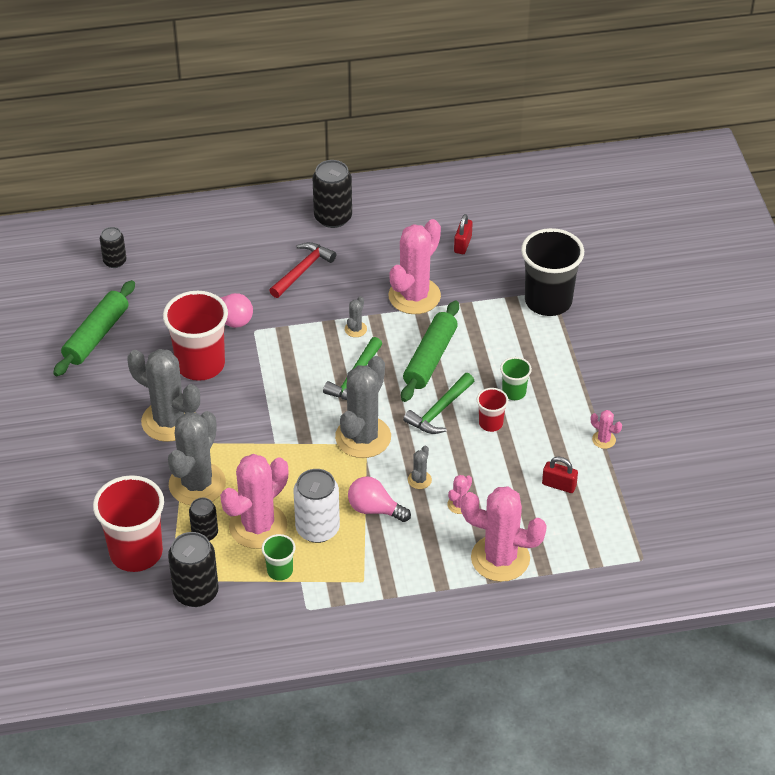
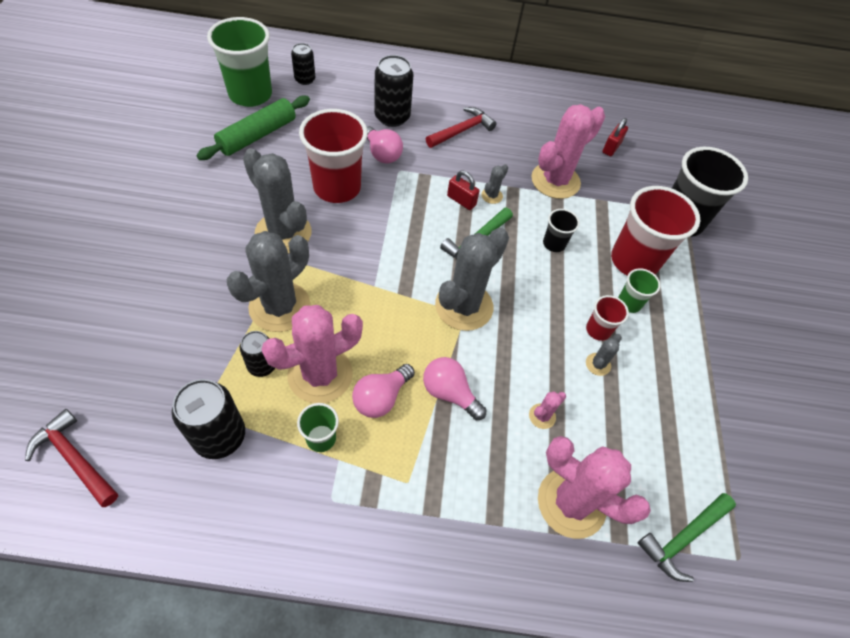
camera: 10 degrees right, 10 degrees up
red cup [93,475,164,572] -> red cup moved to [611,186,700,276]
white can [294,469,340,543] -> pink light bulb [352,364,415,418]
black can [313,160,352,228] -> black can moved to [374,55,413,127]
green rolling pin [401,300,459,402] -> black cup [543,209,580,252]
green hammer [403,373,474,434] -> green hammer moved to [637,493,736,582]
grey cactus [408,446,432,489] -> grey cactus moved to [586,334,622,376]
red padlock [542,457,578,493] -> red padlock moved to [447,171,479,210]
pink cactus [591,410,622,449] -> none
none -> red hammer [25,409,118,507]
none -> green cup [207,17,272,107]

